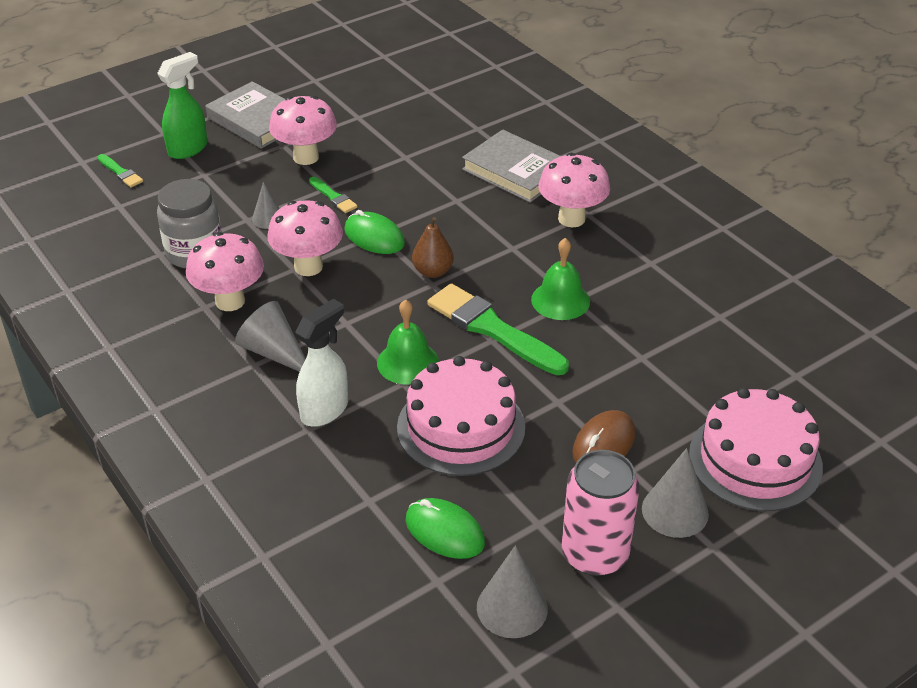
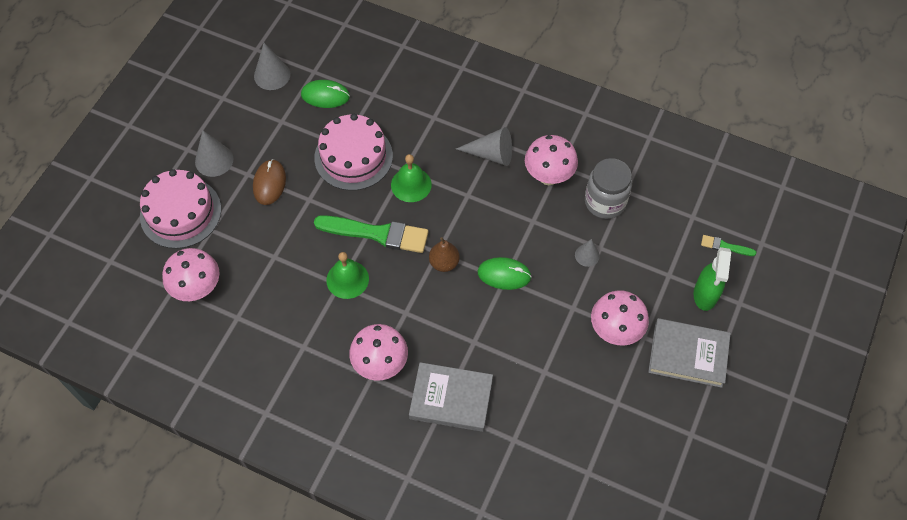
camera: 150 degrees right, 20 degrees up
pink mushroom [268,200,343,276] -> pink mushroom moved to [162,248,220,301]
white spray bottle [295,299,348,427] -> none
green brush [309,177,358,213] -> none
pink can [562,450,640,576] -> none

